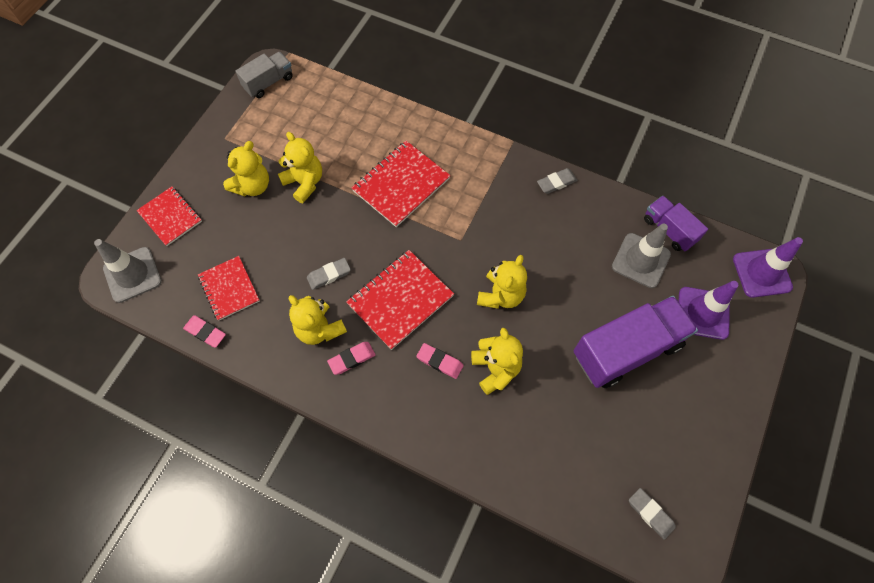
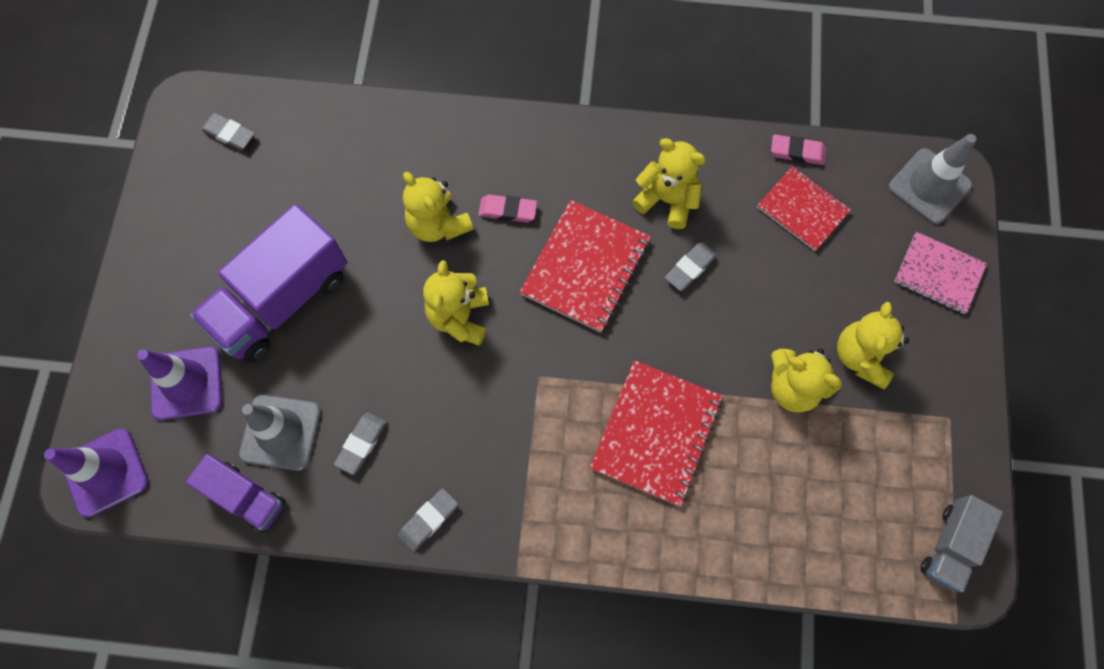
camera: 160 degrees right, 5 degrees up
red notebook [136,187,202,246] -> pink notebook [894,232,987,314]
pink eraser [327,342,375,375] -> none
none -> grey eraser [334,413,386,475]

